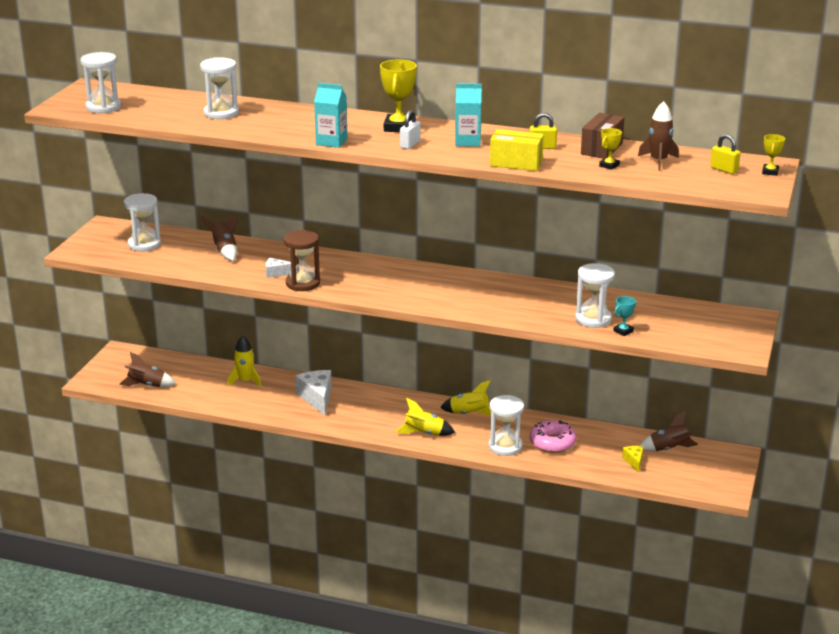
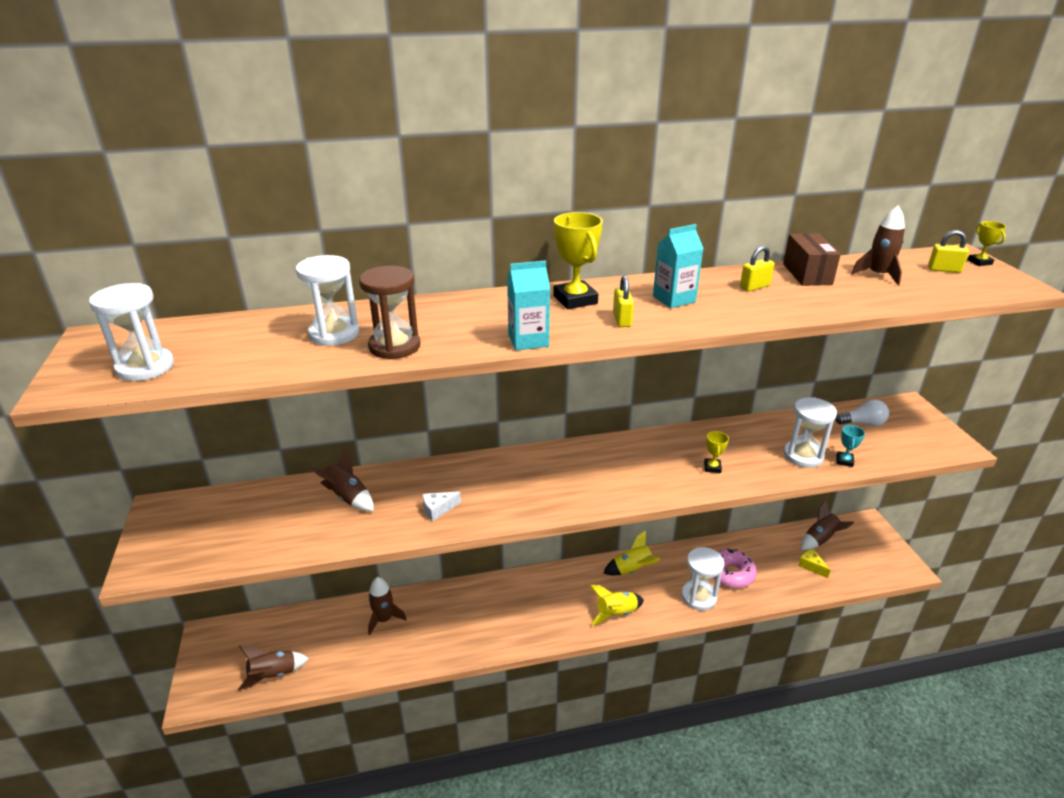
camera: 30 degrees left, 5 degrees up
white hourglass [124,193,161,251] -> none
yellow rocket [227,335,261,387] -> brown rocket [368,577,407,635]
brown hourglass [284,230,320,291] -> brown hourglass moved to [359,266,420,359]
white cheese [295,370,332,415] -> none
white padlock [400,110,420,149] -> yellow padlock [613,275,634,327]
yellow box [490,129,544,171] -> none
yellow trophy [599,128,622,170] -> yellow trophy moved to [704,431,729,473]
none -> white light bulb [835,399,889,426]

